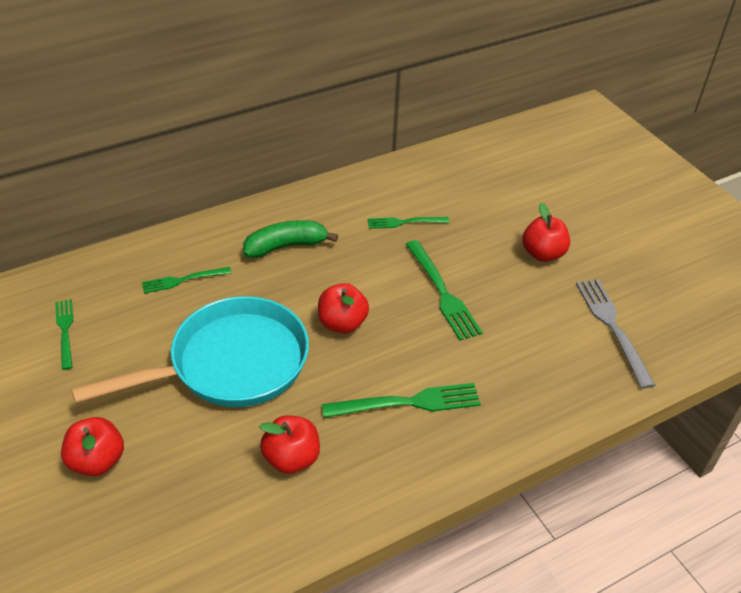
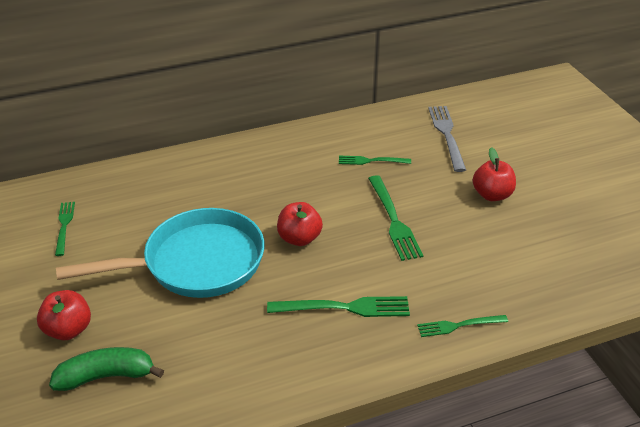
camera: 10 degrees right, 5 degrees down
green fork [142,267,231,294] -> green fork moved to [417,315,508,337]
green banana [243,220,338,258] -> green banana moved to [49,347,164,391]
red apple [259,415,320,474] -> none
grey fork [576,279,655,389] -> grey fork moved to [428,106,466,172]

